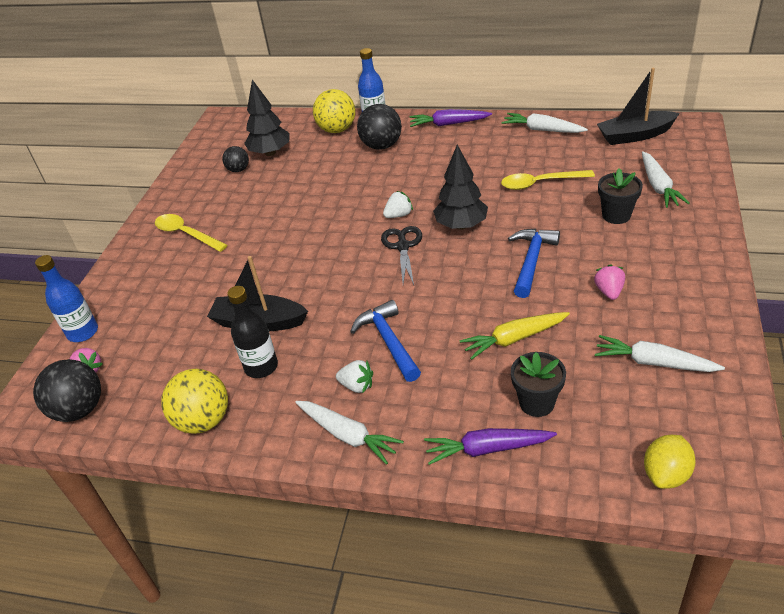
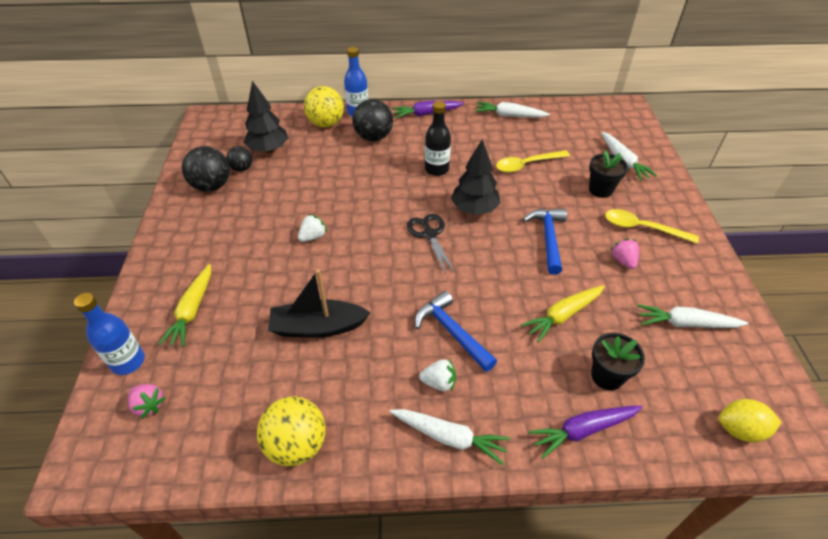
camera: 20 degrees left, 5 degrees up
black ball [33,359,101,422] -> black ball moved to [182,146,230,192]
yellow spoon [155,214,227,252] -> yellow spoon moved to [605,209,699,243]
black bottle [227,286,278,378] -> black bottle moved to [425,101,451,176]
white strawberry [383,191,413,218] -> white strawberry moved to [298,214,327,242]
black boat [597,68,680,145] -> none
yellow lemon [644,435,696,489] -> yellow lemon turned 75 degrees clockwise [718,399,781,443]
none -> yellow carrot [159,264,211,347]

